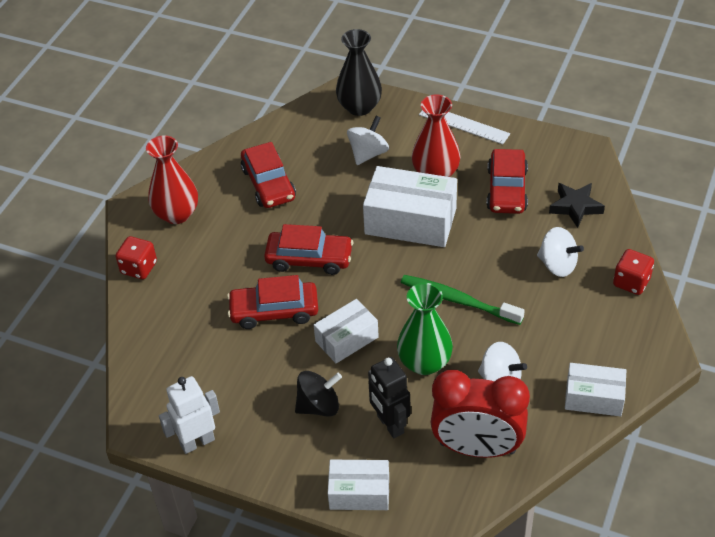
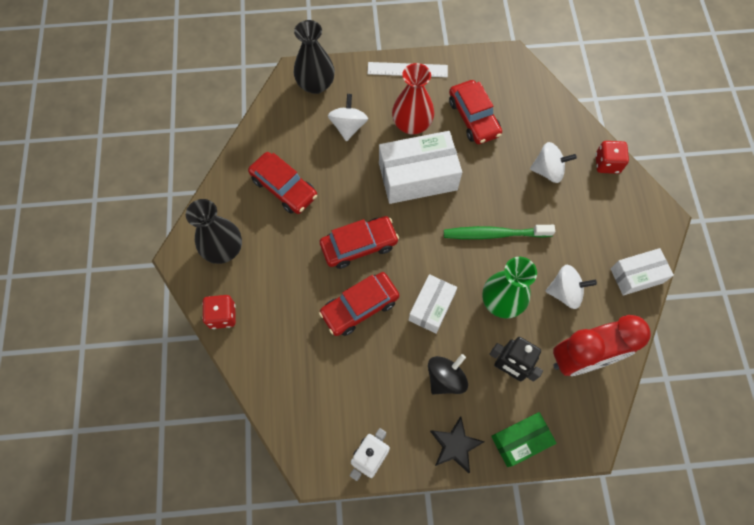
camera: 30 degrees left, 20 degrees up
red vase [146,136,198,224] -> black vase [186,199,242,264]
white box [328,460,389,510] -> green box [491,412,557,467]
black star [549,183,605,228] -> black star moved to [430,417,485,473]

